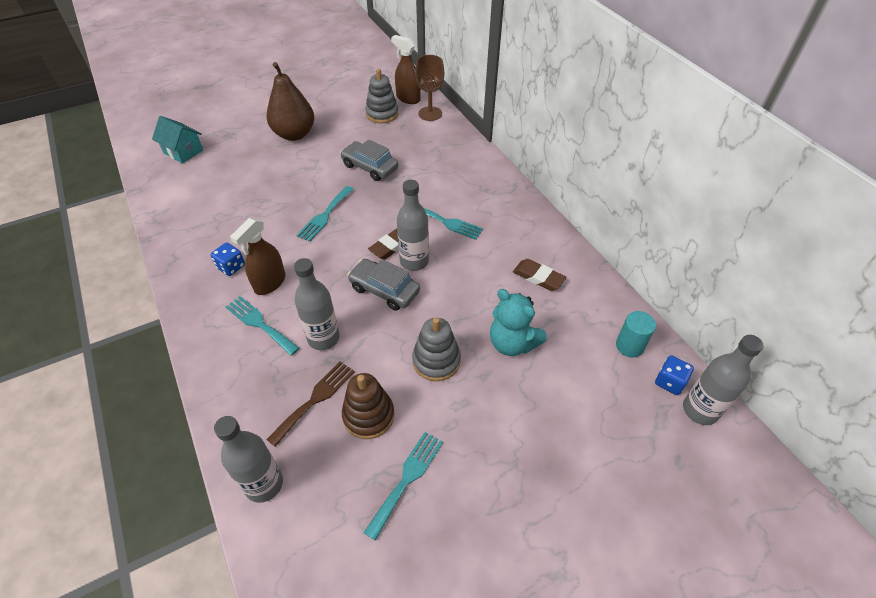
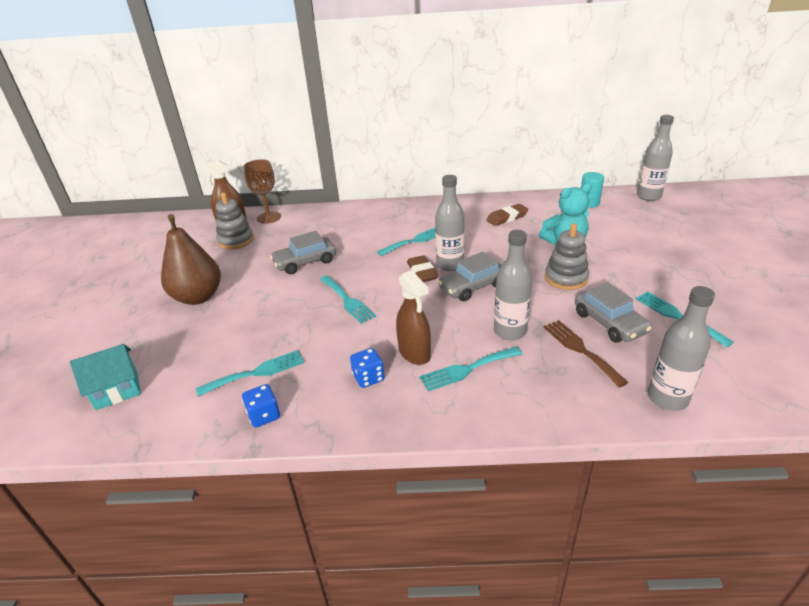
camera: 60 degrees left, 15 degrees down
brown stacking toy [342,373,394,439] -> grey car [575,282,652,343]
blue dice [655,355,694,395] -> blue dice moved to [242,384,280,428]
none -> turquoise fork [196,350,305,397]

